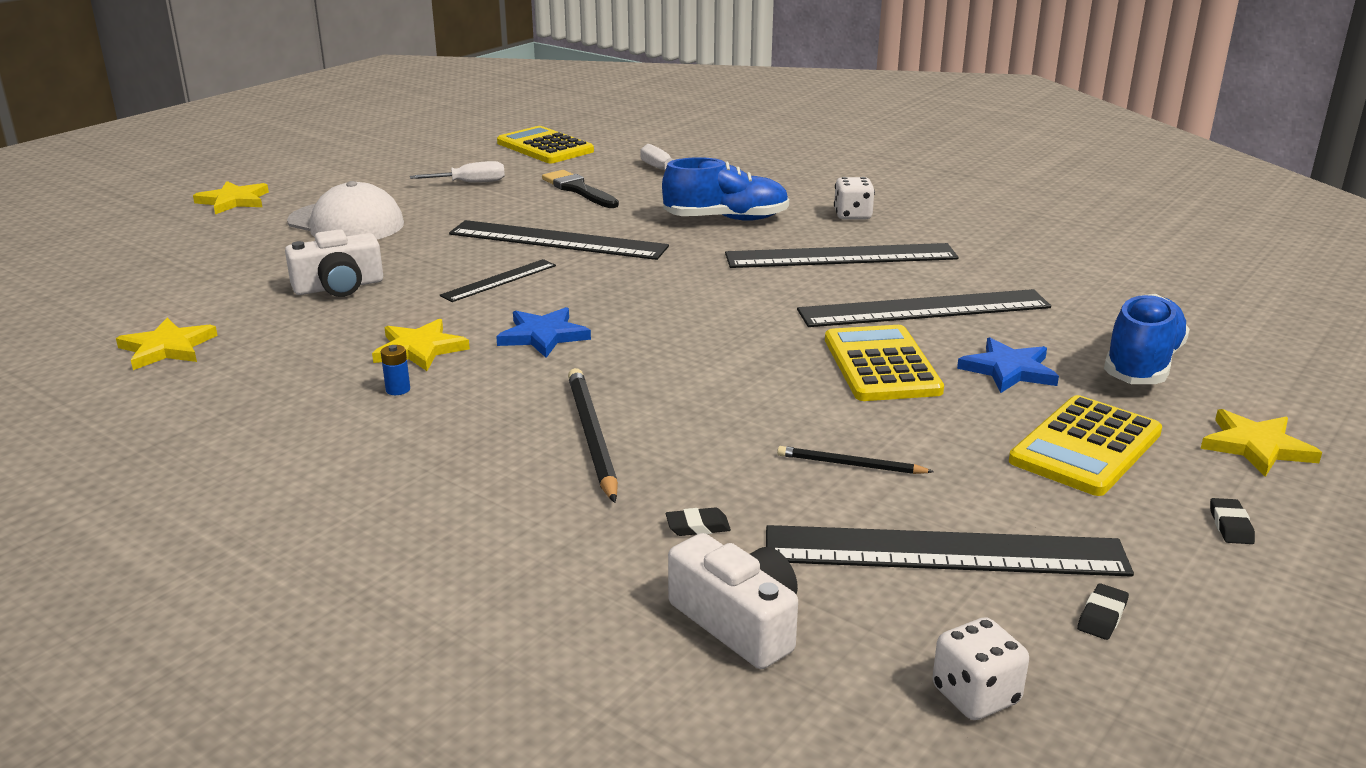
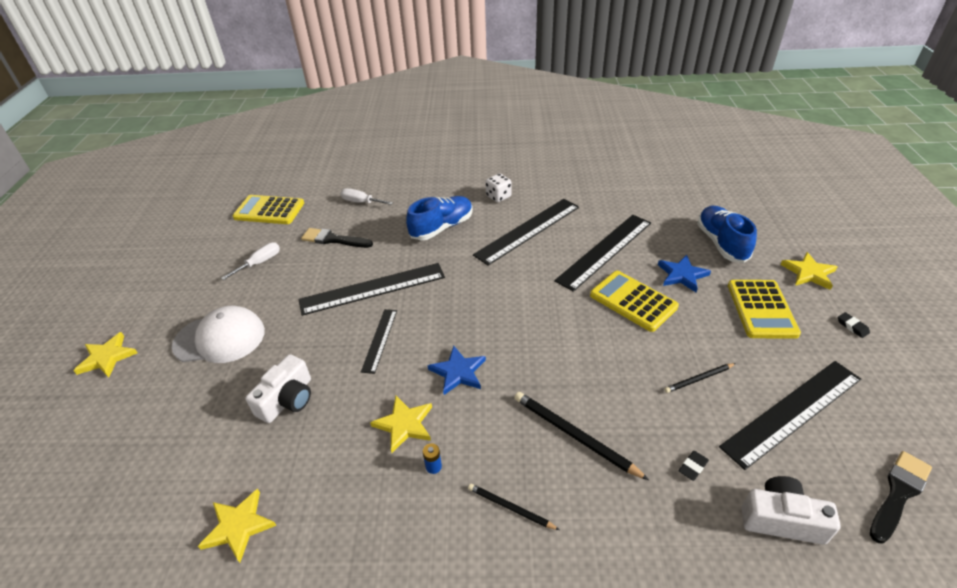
camera: 35 degrees left, 15 degrees up
white dice [932,617,1029,720] -> black brush [870,451,932,544]
black eraser [1077,583,1129,640] -> none
none -> black pencil [468,484,559,530]

